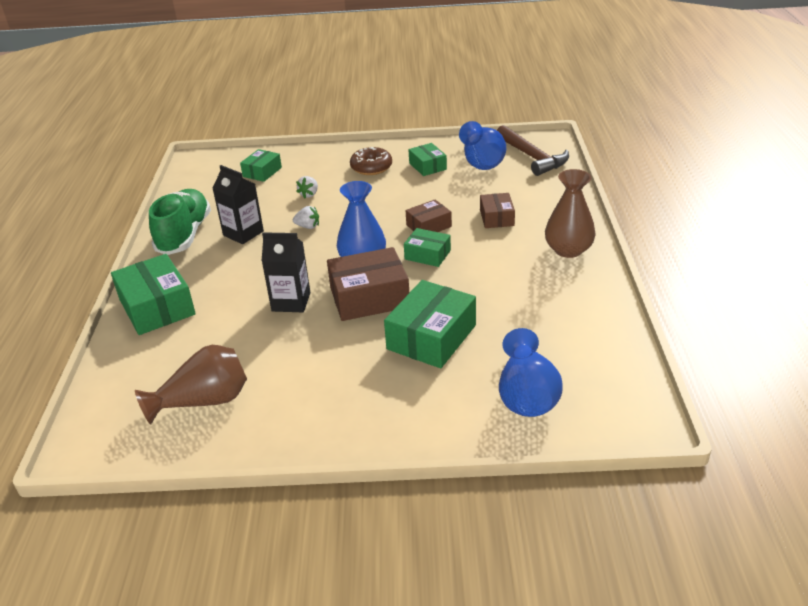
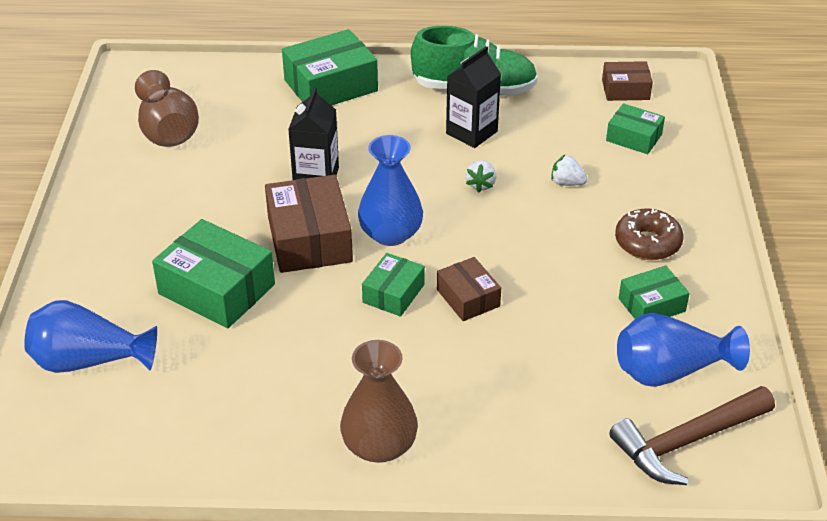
camera: 90 degrees right, 5 degrees up
brown box [480,193,515,228] -> brown box moved to [602,61,653,101]

